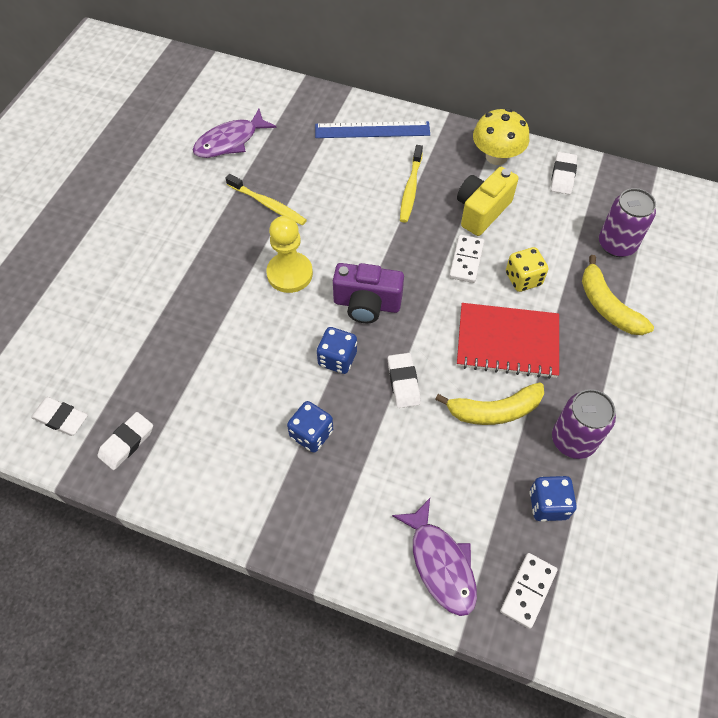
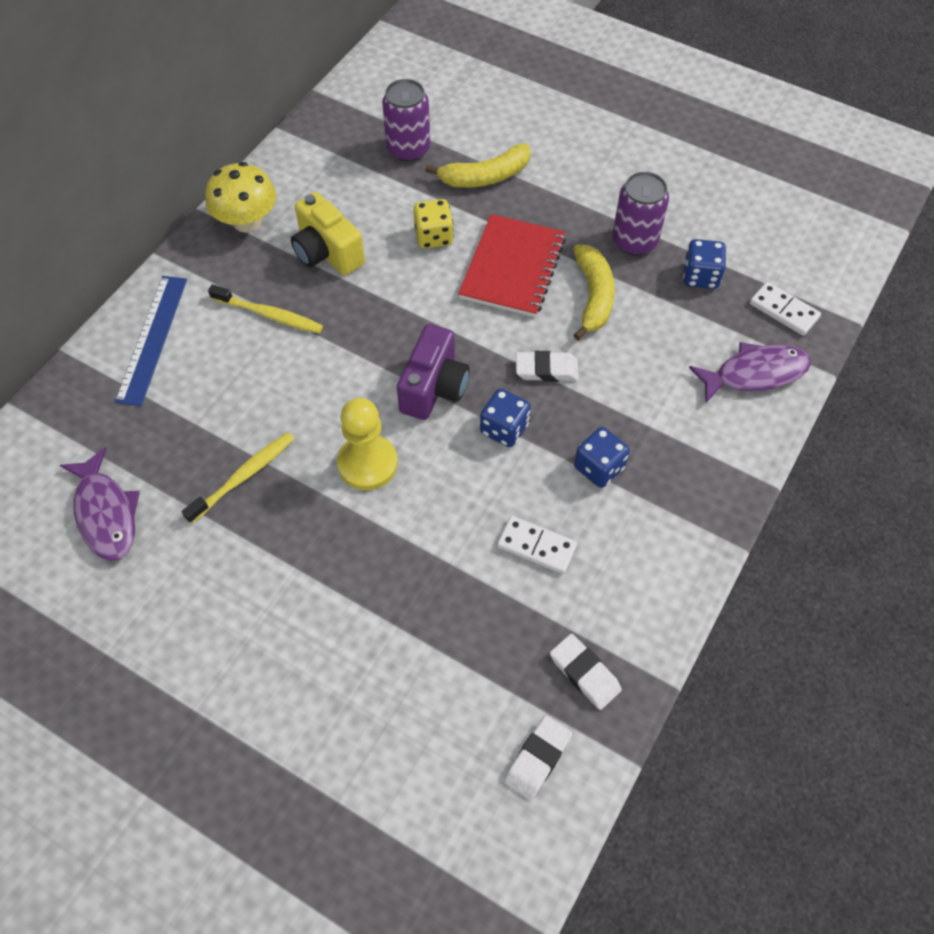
camera: 80 degrees left, 0 degrees up
white domino [449,235,484,283] -> white domino moved to [497,516,577,574]
white eraser [551,152,577,194] -> none

